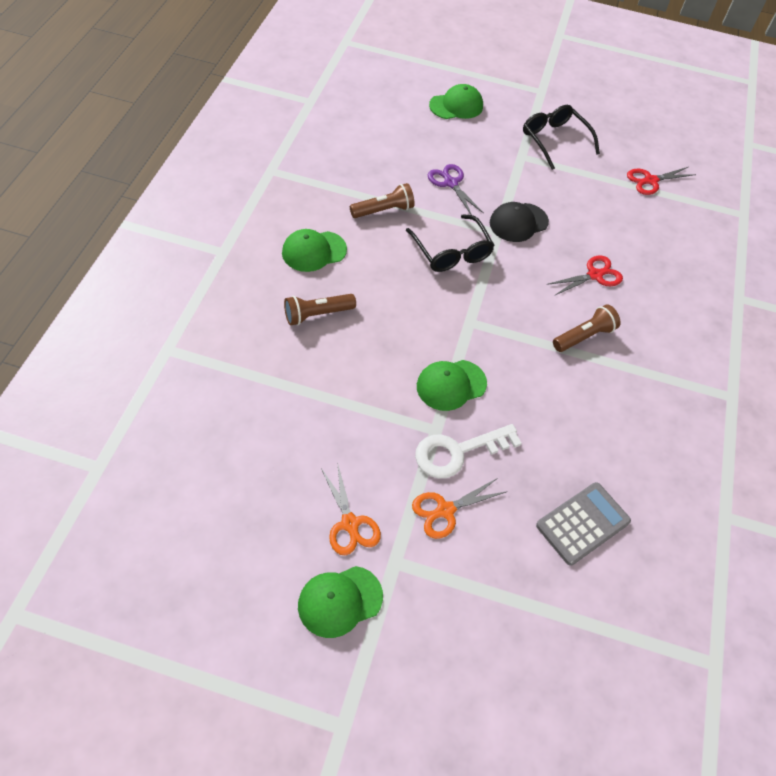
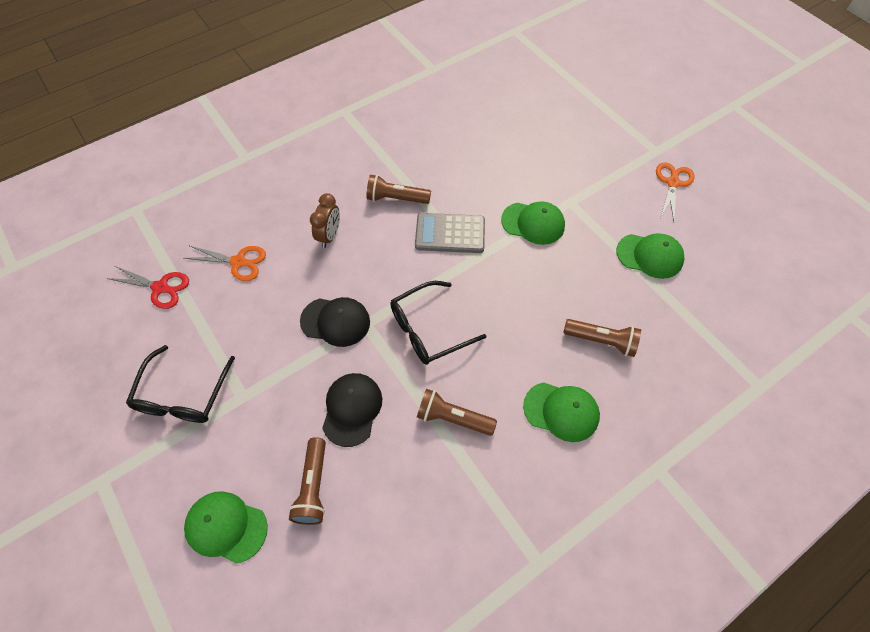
camera: 135 degrees left, 5 degrees up
green cap [298,566,383,638] -> green cap moved to [616,233,684,279]
black glasses [406,214,495,272] -> black glasses turned 135 degrees counterclockwise [390,281,486,365]
orange scissors [412,478,508,539] -> orange scissors moved to [184,246,266,281]
white key [415,424,522,478] -> none
purple scissors [428,164,484,215] -> black cap [322,373,382,447]
grey calculator [536,482,631,566] -> grey calculator moved to [415,213,485,253]
red scissors [547,256,623,296] -> brown clock [310,193,340,248]
none -> brown flashlight [289,437,326,525]

